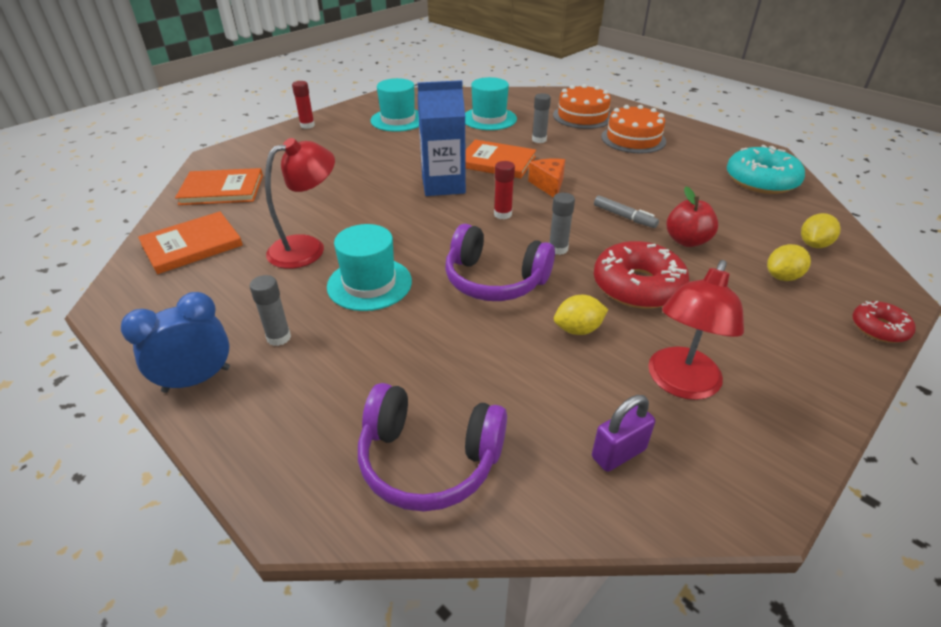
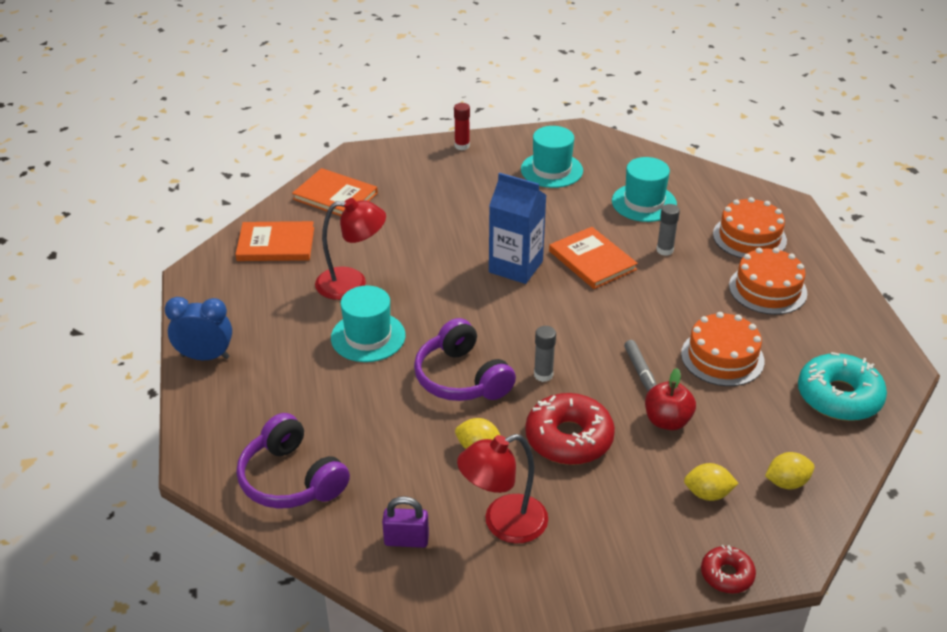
camera: 35 degrees right, 0 degrees up
grey glue stick [250,275,291,346] -> none
red glue stick [494,161,515,219] -> none
orange cheese [528,159,565,197] -> none
none -> orange cake [681,312,764,386]

